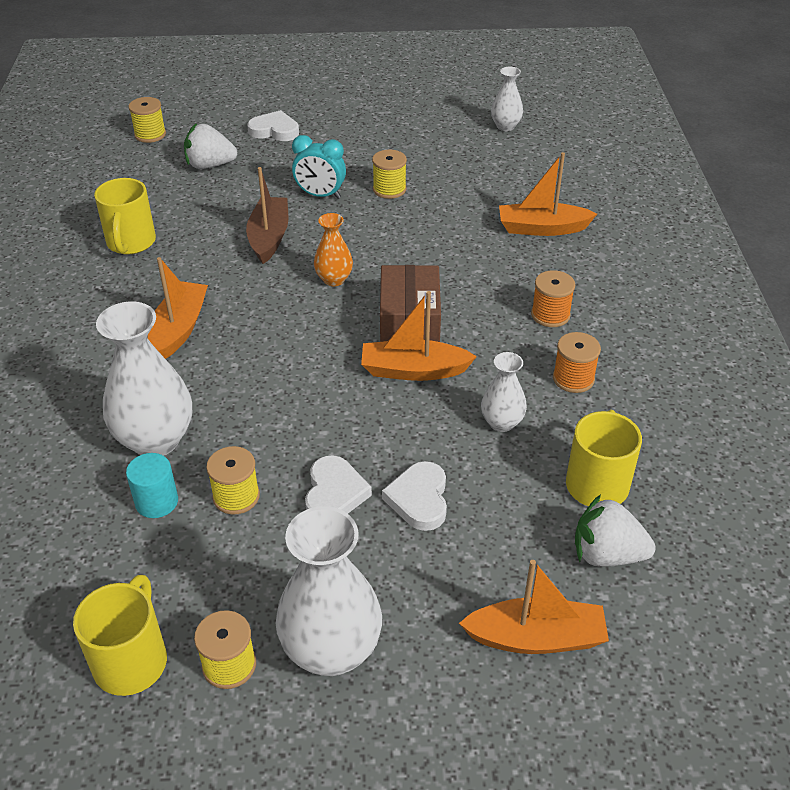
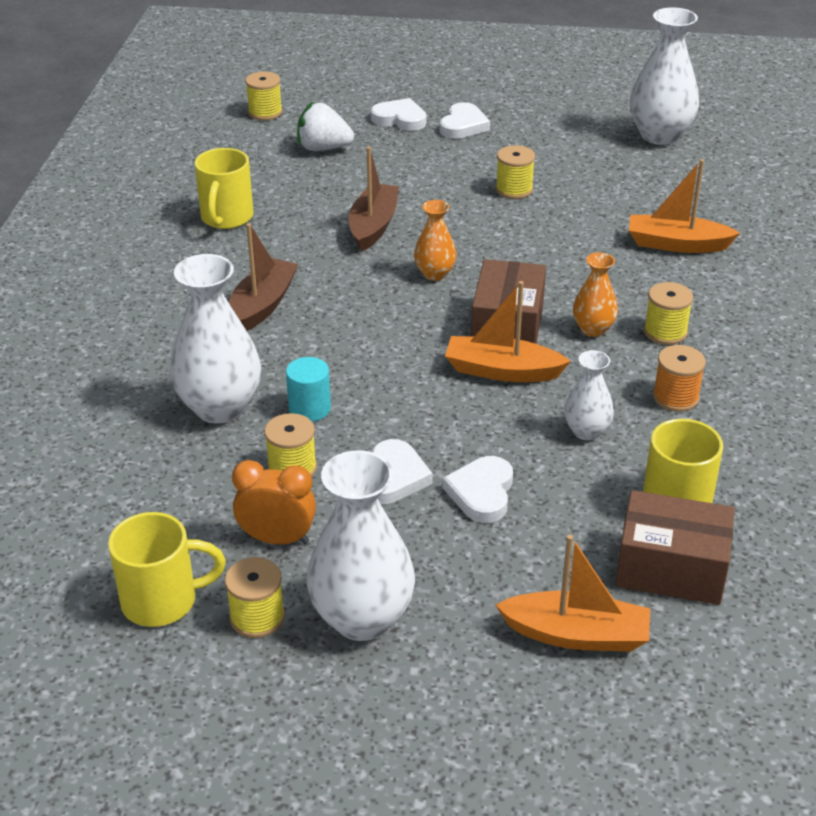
camera: 10 degrees right, 5 degrees down
yellow mug [73,575,167,696] -> yellow mug turned 60 degrees clockwise [108,512,226,627]
turquoise cylinder [126,453,178,518] -> turquoise cylinder moved to [286,357,331,422]
orange boat [148,257,208,359] -> brown boat [229,223,298,331]
turquoise clock [292,135,346,199] -> none
white vase [491,67,523,131] -> white vase [630,7,699,145], size x1.86
orange spool [531,270,575,327] -> yellow spool [644,282,693,345]
white strawberry [575,494,655,567] -> brown box [616,490,735,605]
none -> orange clock [232,460,316,545]
none -> white heart [440,102,490,139]
none -> orange vase [573,252,618,337]

